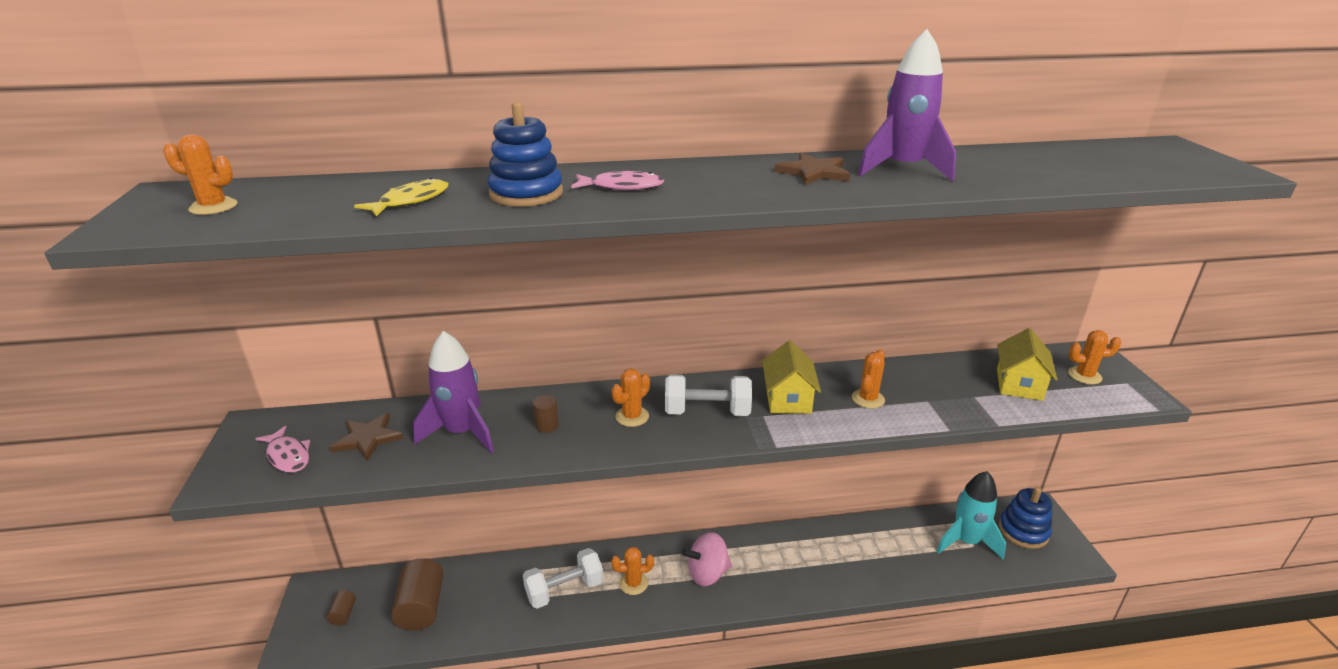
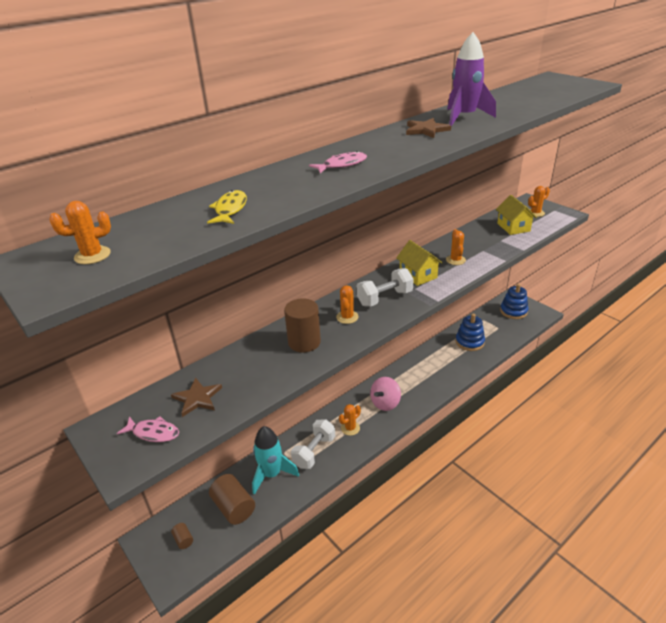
camera: 30 degrees left, 5 degrees up
purple rocket [413,331,494,453] -> none
blue stacking toy [487,102,563,207] -> blue stacking toy moved to [455,314,485,351]
brown cylinder [533,395,559,433] -> brown cylinder [284,298,321,353], size x2.08
turquoise rocket [936,471,1006,560] -> turquoise rocket moved to [252,426,299,495]

